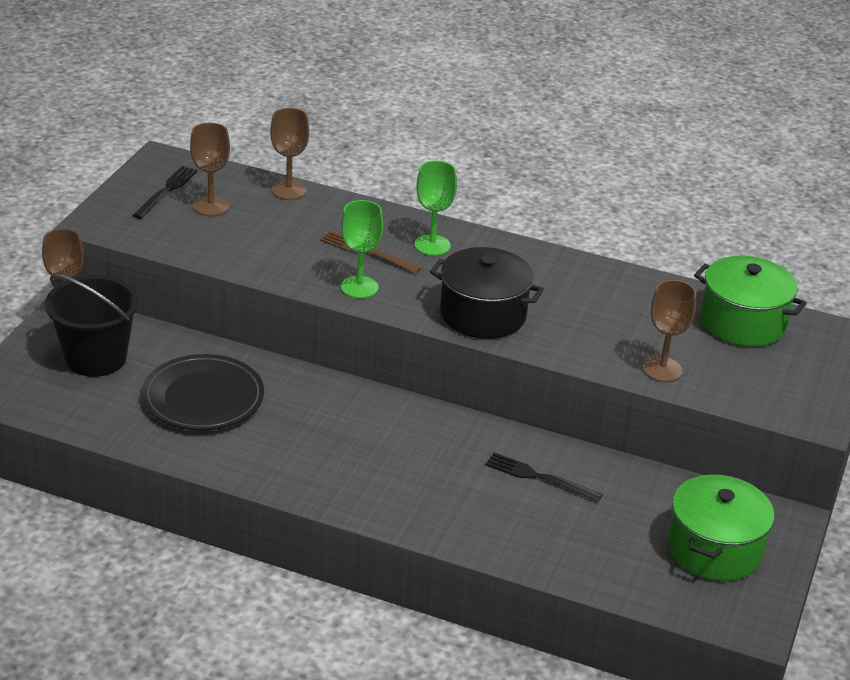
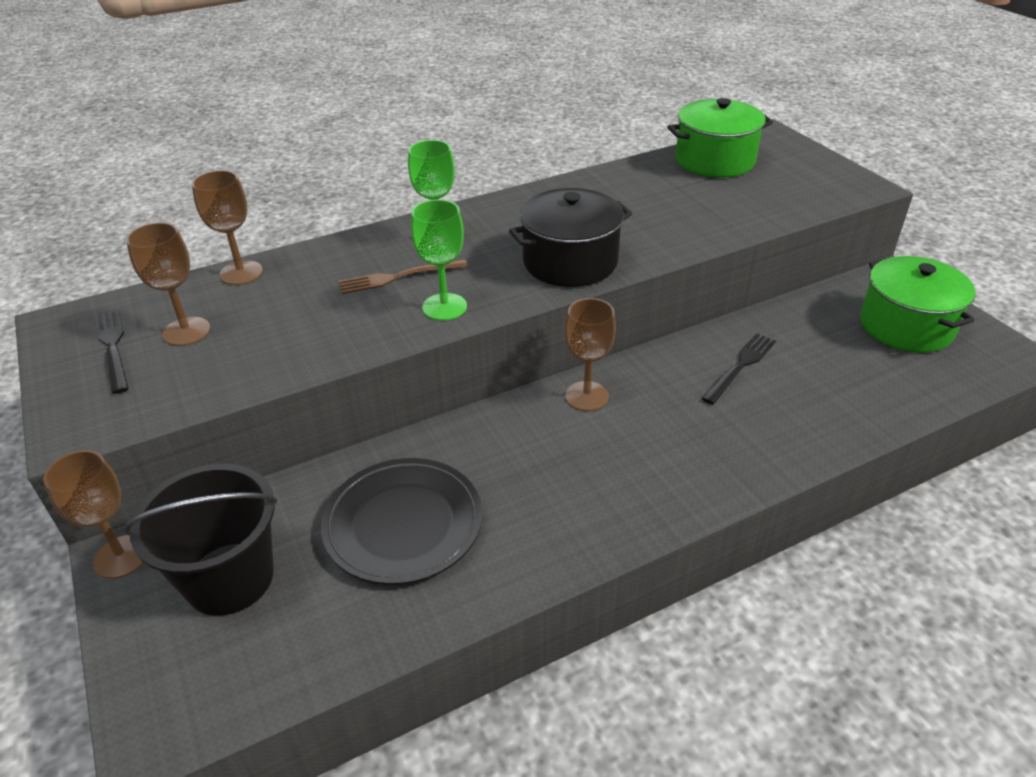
camera: 45 degrees left, 5 degrees up
black fork [485,453,603,502] -> black fork turned 150 degrees clockwise [702,333,776,405]
brown goblet [643,280,696,382] -> brown goblet moved to [565,298,616,411]

